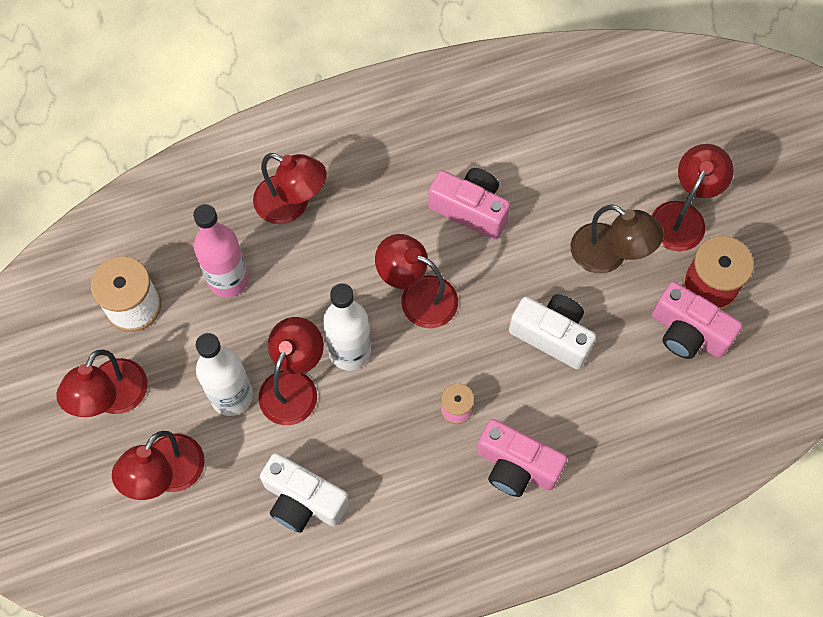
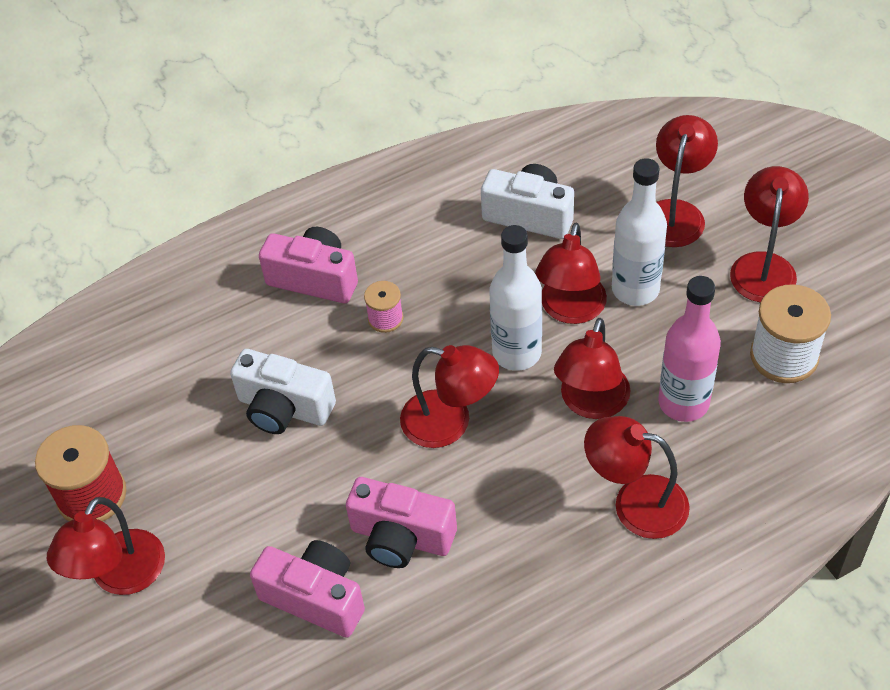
camera: 175 degrees right, 15 degrees down
brown lamp [571,204,664,274] -> none
pink camera [652,281,742,359] -> pink camera moved to [250,540,365,638]
none -> red lamp [554,318,631,419]

